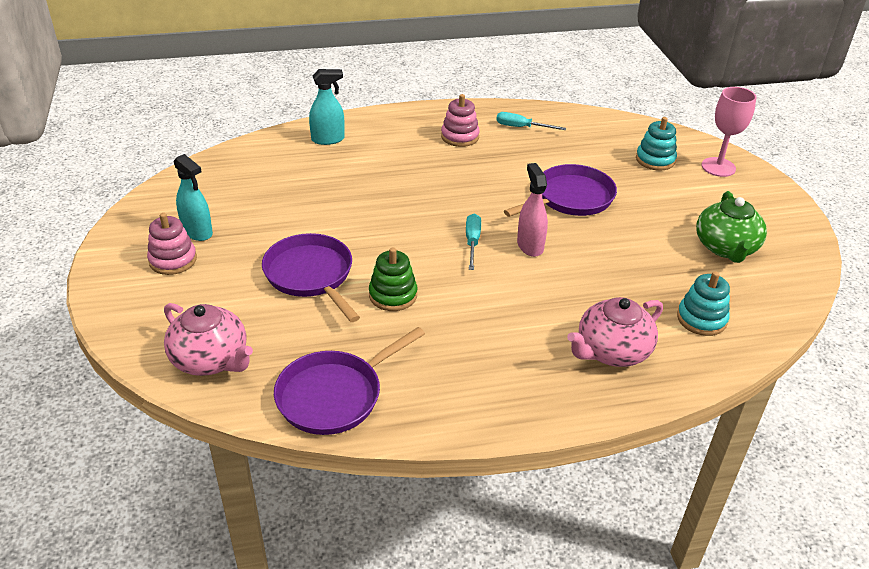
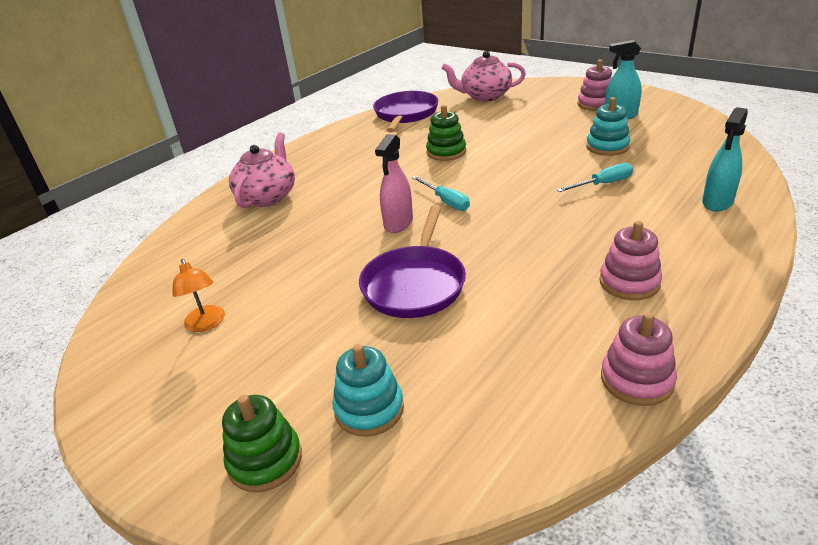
camera: 145 degrees right, 5 degrees down
purple pan [262,233,360,322] -> none
turquoise screwdriver [496,112,566,130] -> turquoise screwdriver moved to [557,163,633,192]
pink spray bottle [517,163,548,257] -> pink spray bottle turned 75 degrees clockwise [375,134,413,233]
turquoise stacking toy [677,271,730,336] -> turquoise stacking toy moved to [586,97,630,156]
green teapot [696,191,767,263] -> orange lamp [172,259,225,332]
pink goblet [701,87,757,177] -> green stacking toy [222,395,302,492]
none -> pink stacking toy [601,312,677,406]

